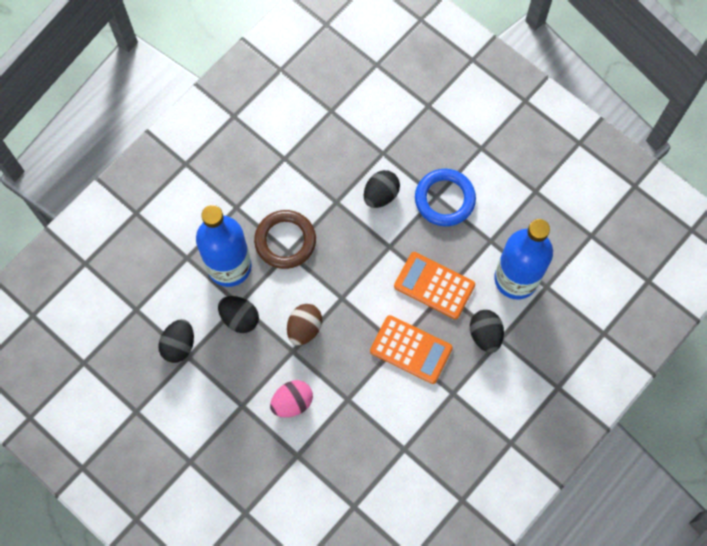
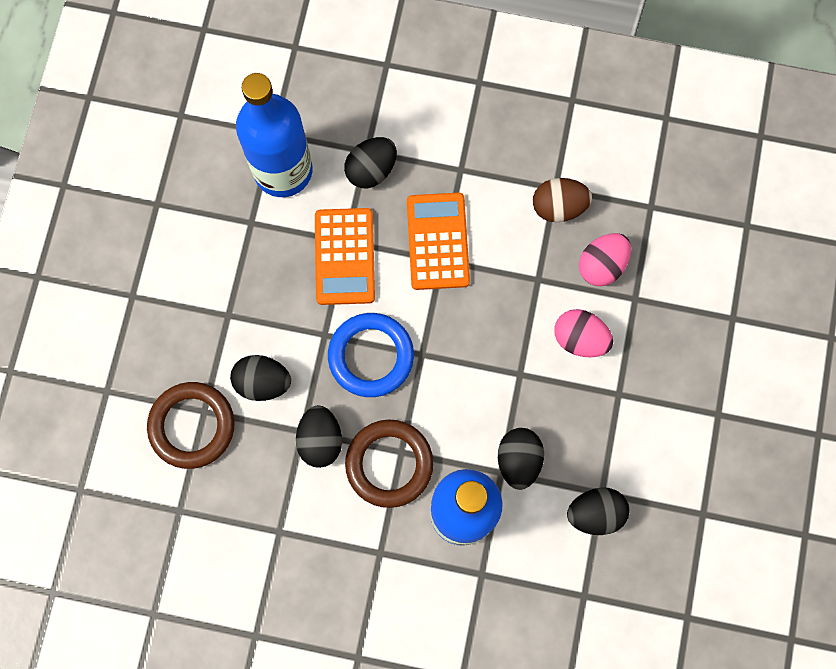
camera: 120 degrees left, 5 degrees up
brown egg [287,304,322,345] -> brown egg moved to [533,178,592,222]
blue ring [415,169,476,226] -> blue ring moved to [328,313,414,397]
none -> brown ring [147,382,235,469]
none -> black egg [296,405,342,468]
none -> pink egg [579,233,631,286]

